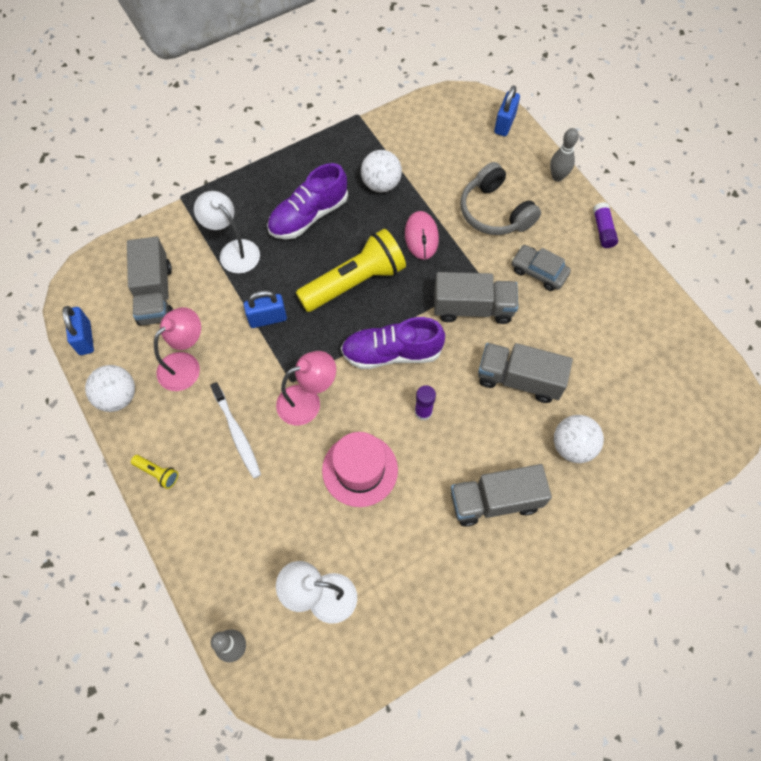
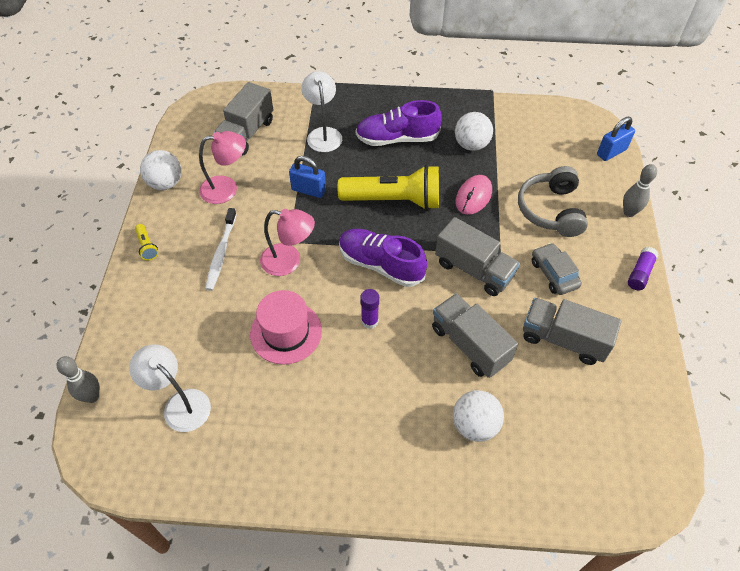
camera: 35 degrees right, 10 degrees down
blue padlock [63,306,94,355] -> none
grey truck [451,464,552,527] -> grey truck moved to [523,298,621,365]

